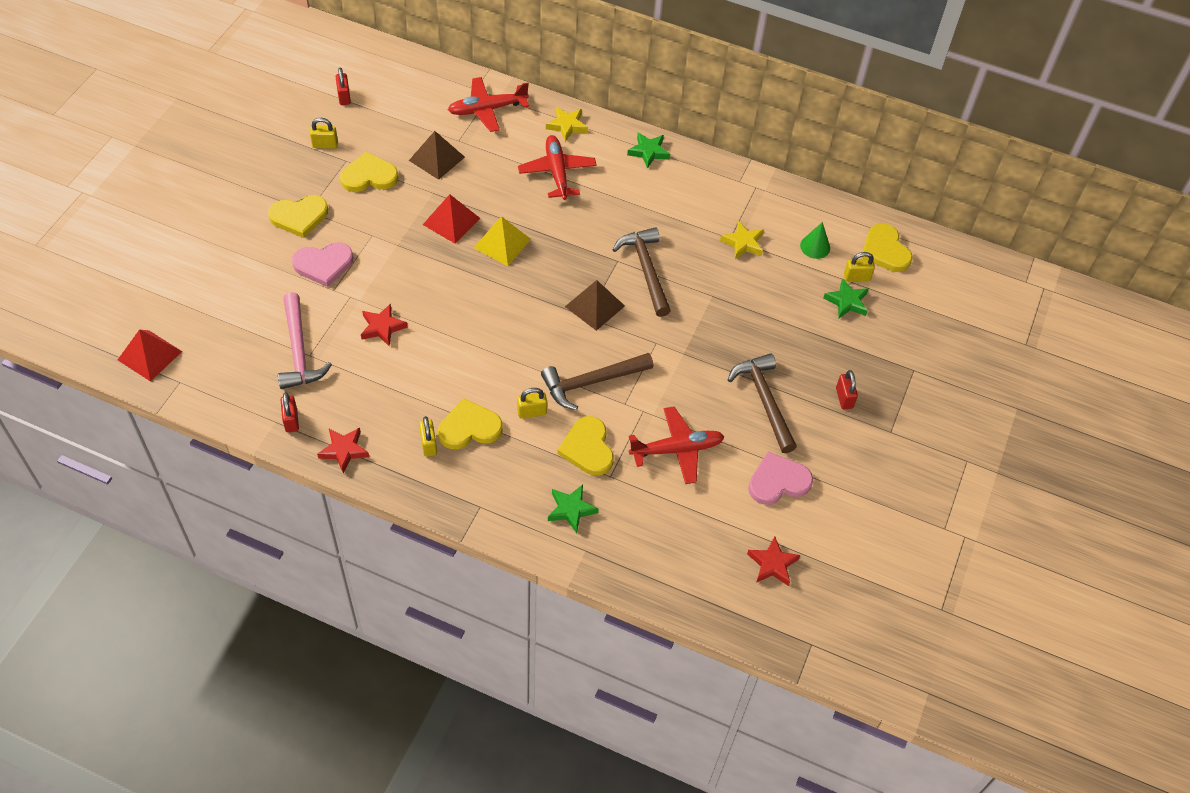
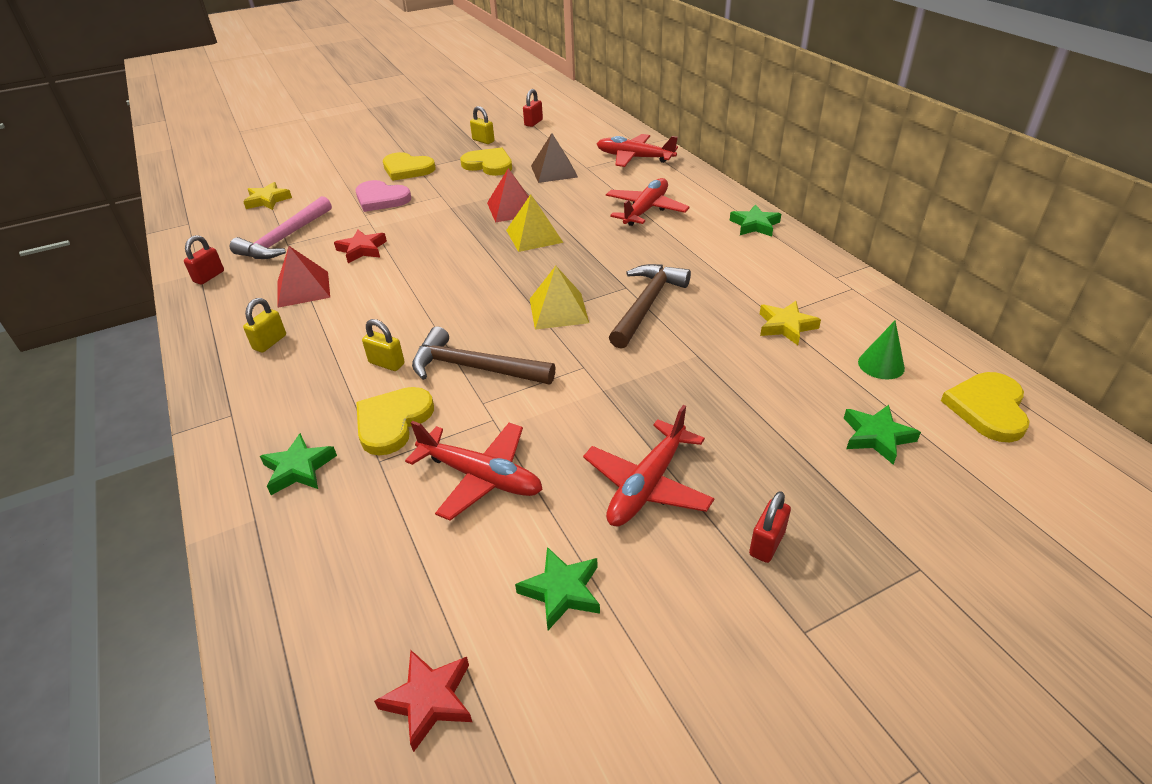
camera: 45 degrees right, 15 degrees down
red pyramid [118,330,182,382] -> red pyramid moved to [277,246,330,308]
red star [317,428,369,473] -> none
yellow heart [438,398,503,449] -> none
yellow star [546,107,588,142] -> yellow star moved to [243,182,292,210]
brown pyramid [565,280,625,331] -> yellow pyramid [530,266,589,330]
brown hammer [728,353,797,453] -> red plane [583,405,715,526]
pink heart [748,452,813,505] -> green star [515,547,600,630]
yellow padlock [844,252,875,282] -> none

